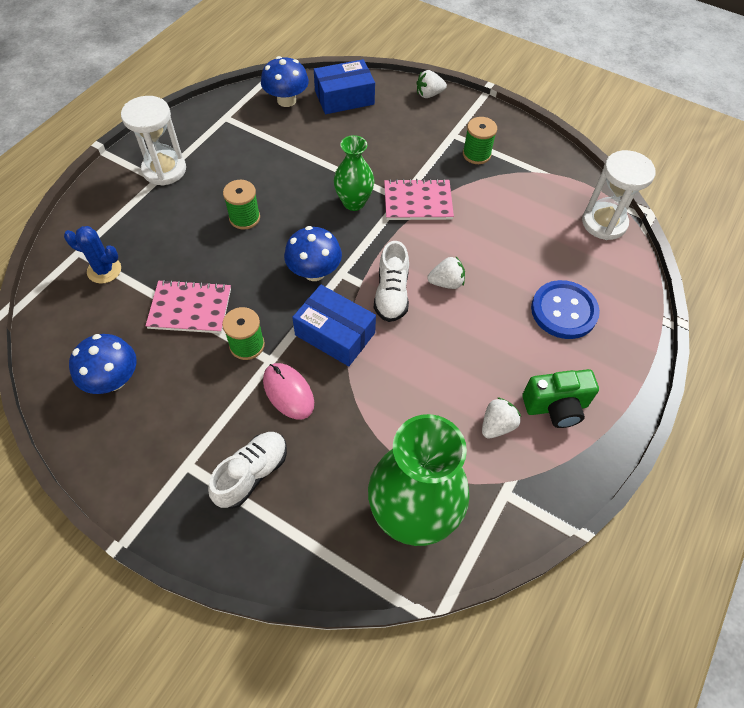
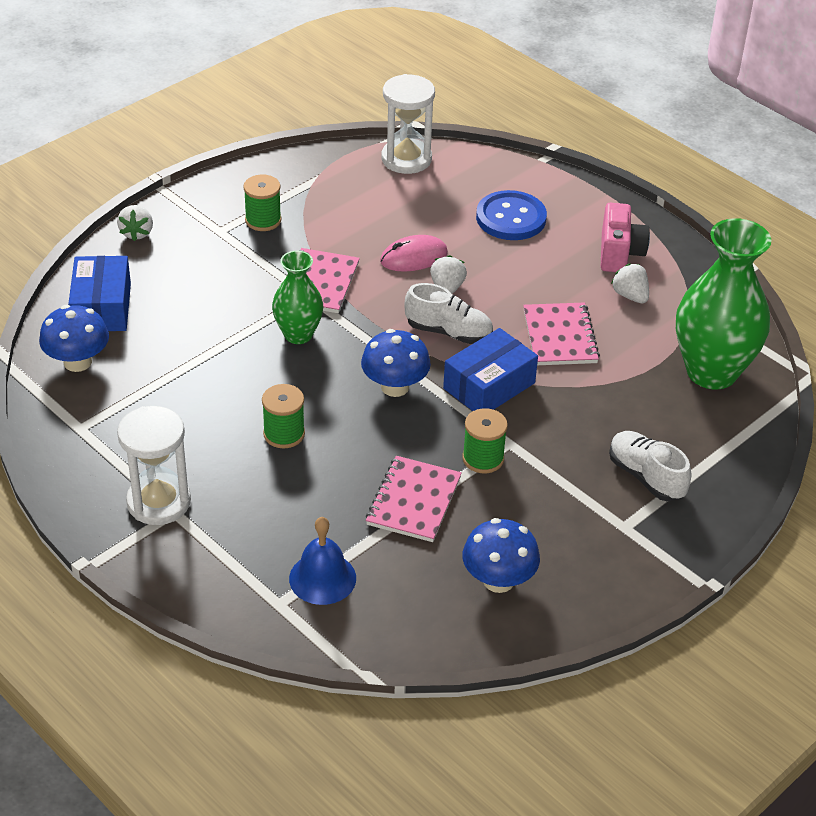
camera: 75 degrees left, 15 degrees down
blue cactus [64,226,121,284] -> blue bell [289,517,356,605]
pink mouse [263,363,314,419] -> pink mouse moved to [380,235,448,272]
green camera [522,369,599,428] -> pink camera [601,203,650,272]
none -> pink notebook [523,303,600,365]

